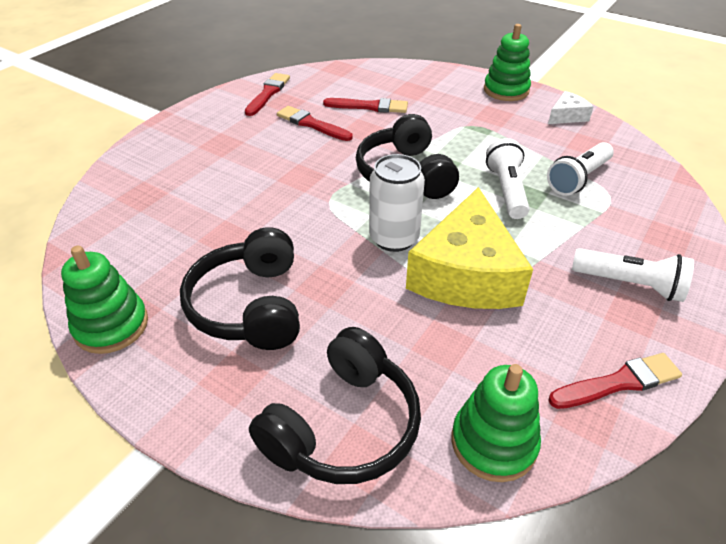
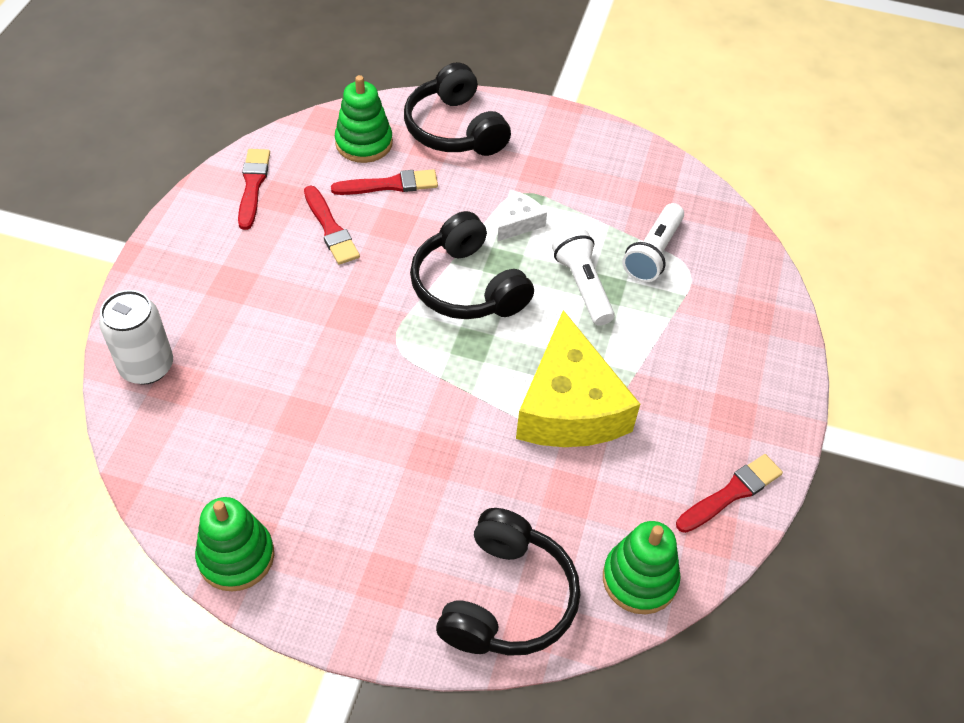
camera: 20 degrees left, 10 degrees up
black headphones [180,227,300,350] -> black headphones moved to [404,62,511,156]
red brush [277,106,353,141] -> red brush turned 135 degrees counterclockwise [304,185,360,265]
white can [369,154,425,252] -> white can moved to [99,290,173,385]
green stacking toy [484,24,531,101] -> green stacking toy moved to [335,75,393,163]
white cheese [548,91,594,124] -> white cheese moved to [497,190,547,242]
white flashlight [572,248,694,302] -> none

